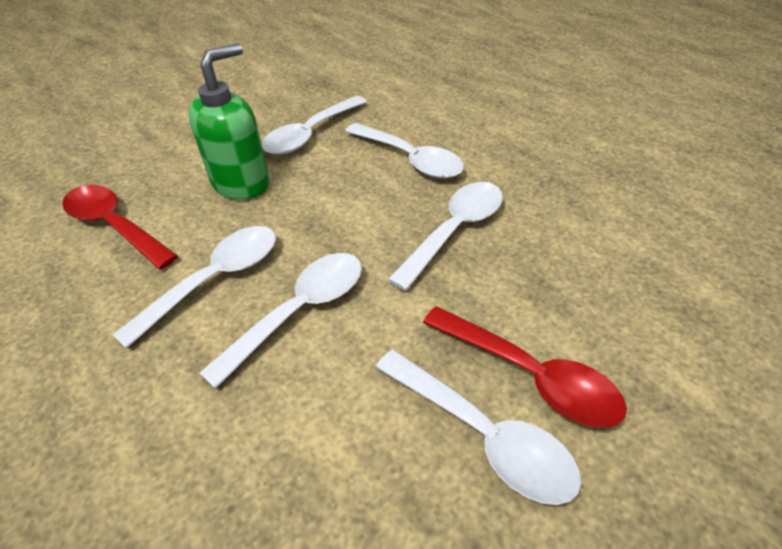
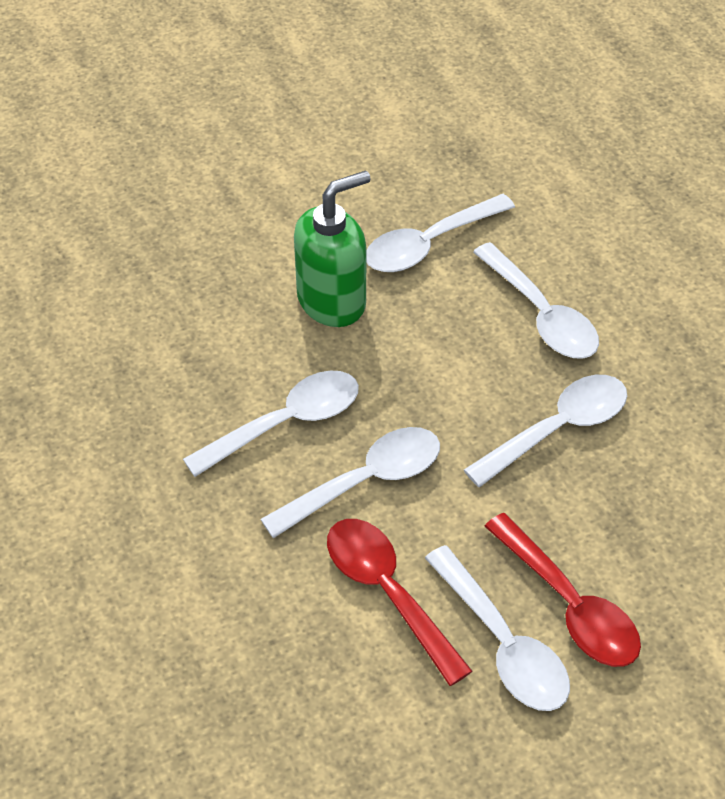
camera: 15 degrees right, 5 degrees up
red spoon [62,185,178,269] -> red spoon moved to [327,519,472,686]

